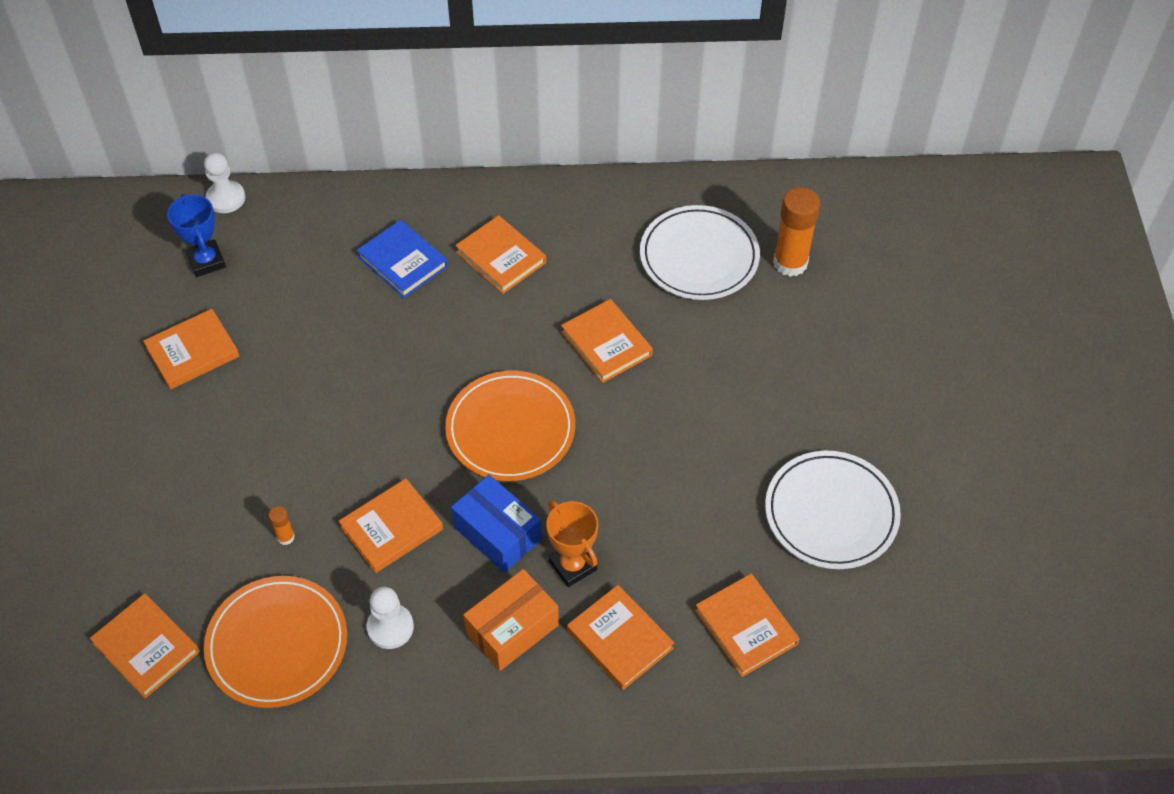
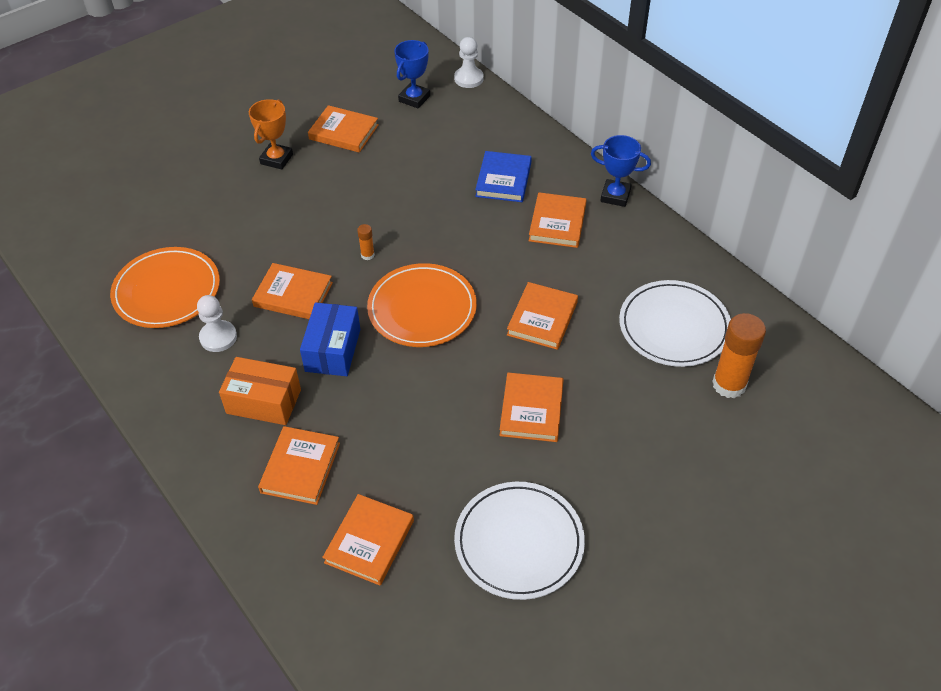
camera: 55 degrees right, 5 degrees down
orange book [90,593,200,698] -> orange book moved to [499,373,564,442]
orange glue stick [269,506,295,545] -> orange glue stick moved to [357,224,375,260]
orange trophy [546,500,598,587] -> orange trophy moved to [249,99,293,169]
none -> blue trophy [591,135,651,207]

